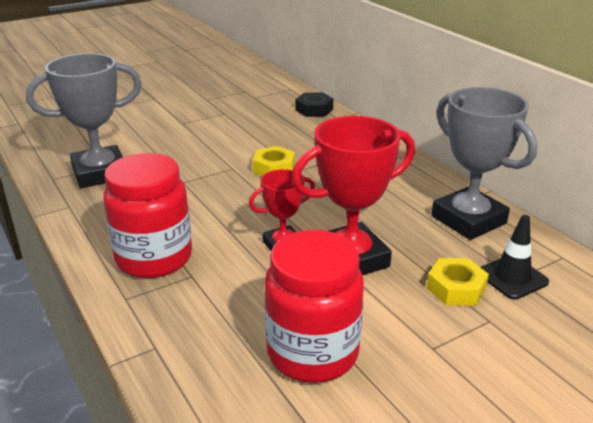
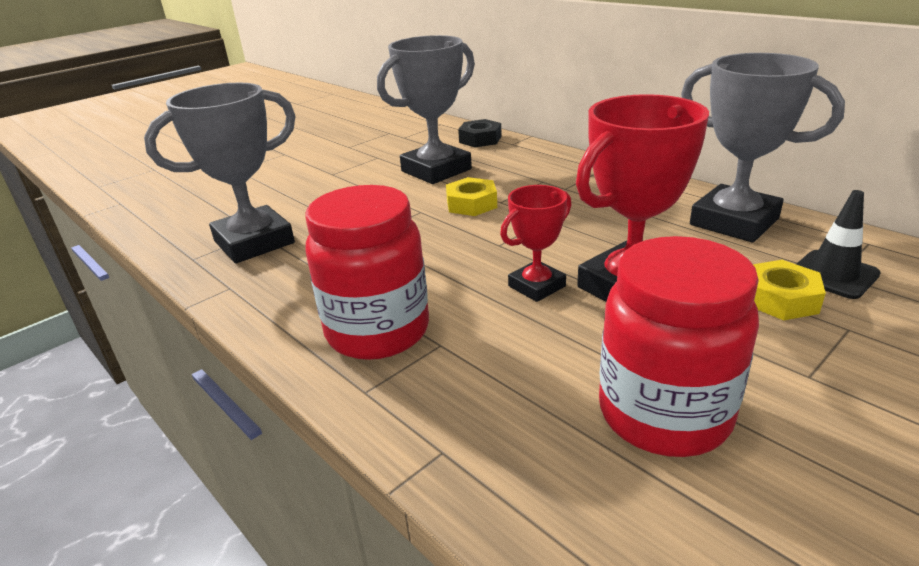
camera: 10 degrees left, 0 degrees up
none -> grey trophy [377,35,475,184]

